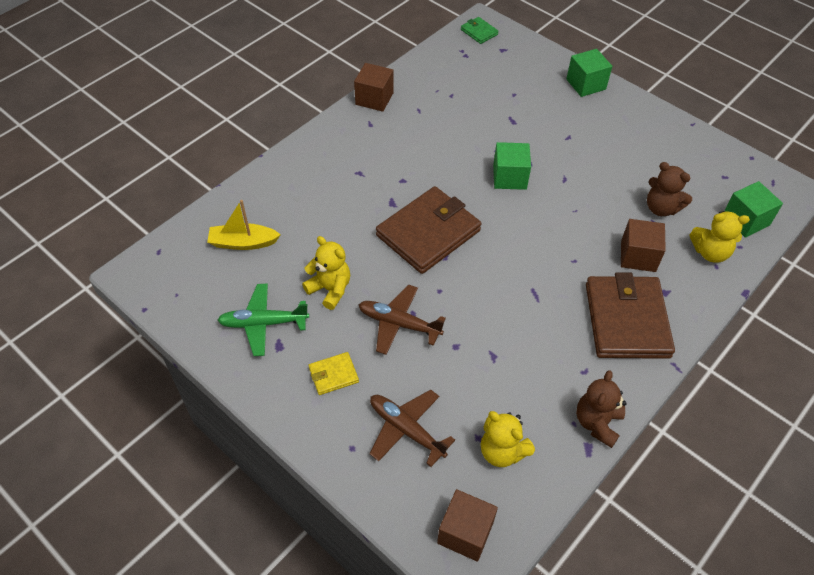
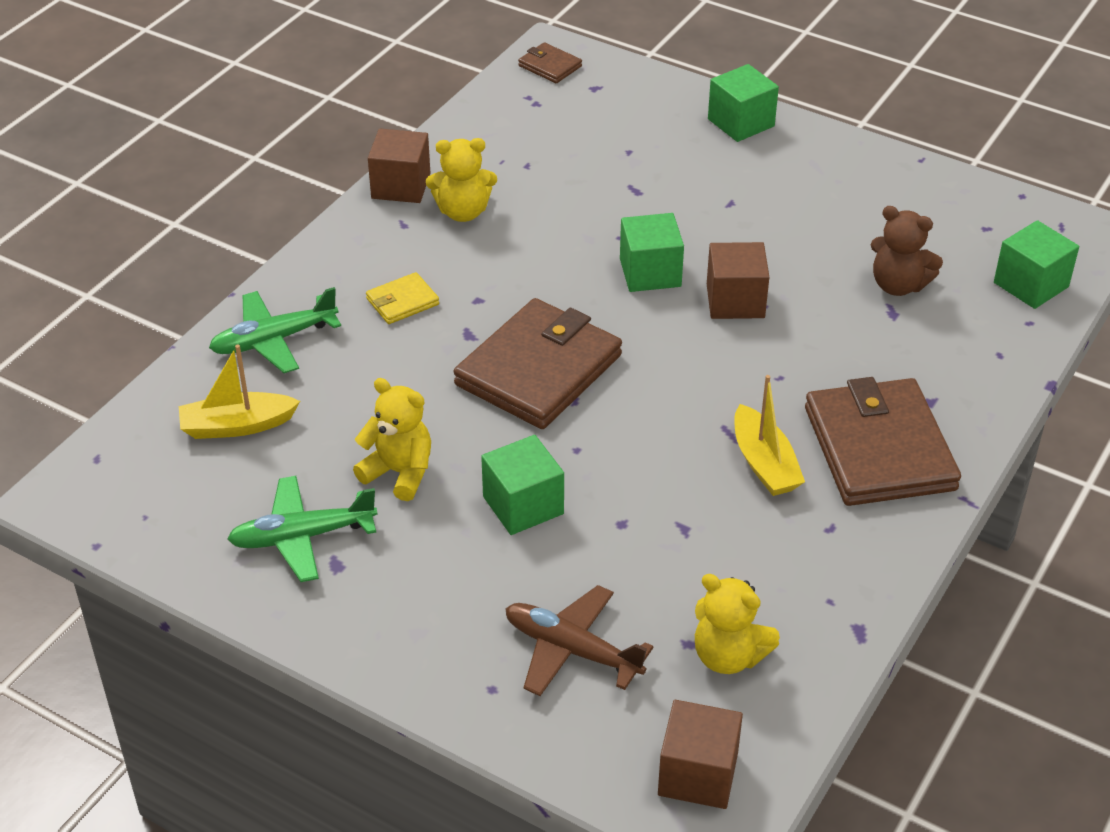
camera: 10 degrees left, 10 degrees down
yellow wallet [309,352,359,395] -> yellow wallet moved to [366,272,439,324]
brown plane [358,284,446,355] -> green cube [481,435,564,535]
green wallet [461,17,499,44] -> brown wallet [518,42,582,83]
brown teddy bear [576,370,627,448] -> none
brown cube [621,219,666,272] -> brown cube moved to [707,242,769,319]
yellow teddy bear [689,211,750,263] -> yellow teddy bear moved to [426,138,497,222]
none -> green plane [209,287,341,373]
none -> yellow boat [734,375,805,496]

